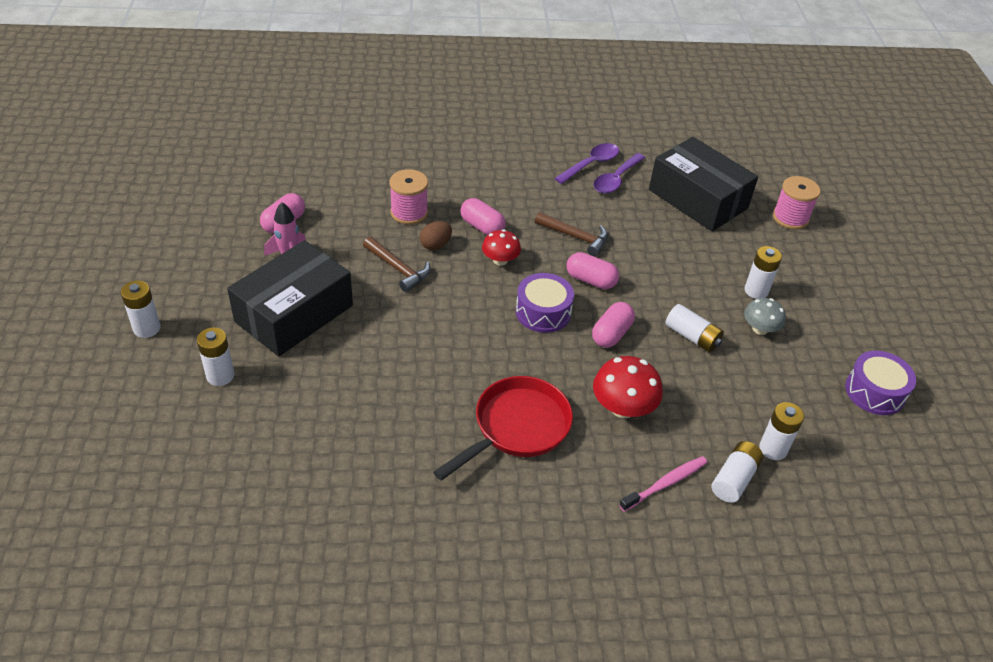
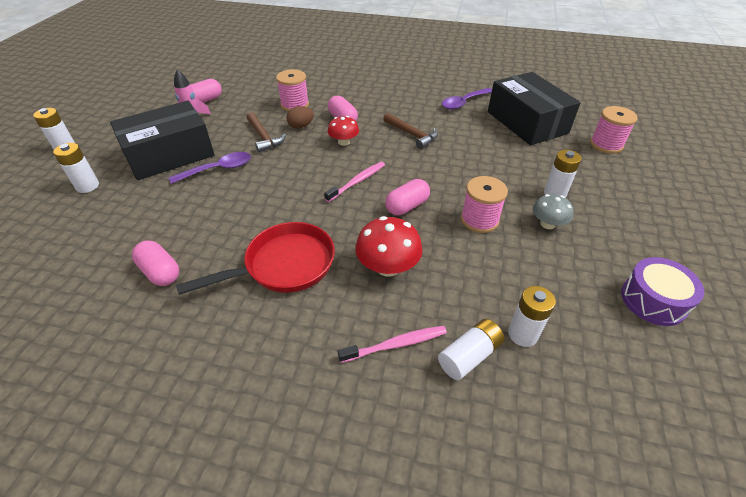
camera: 20 degrees right, 0 degrees up
purple drum [516,273,574,333] -> pink toothbrush [324,162,385,202]
purple spoon [555,143,619,184] -> purple spoon moved to [169,152,251,184]
pink capsule [567,252,619,289] -> pink capsule moved to [132,240,179,286]
white battery [665,304,724,352] -> pink spool [461,176,508,233]

